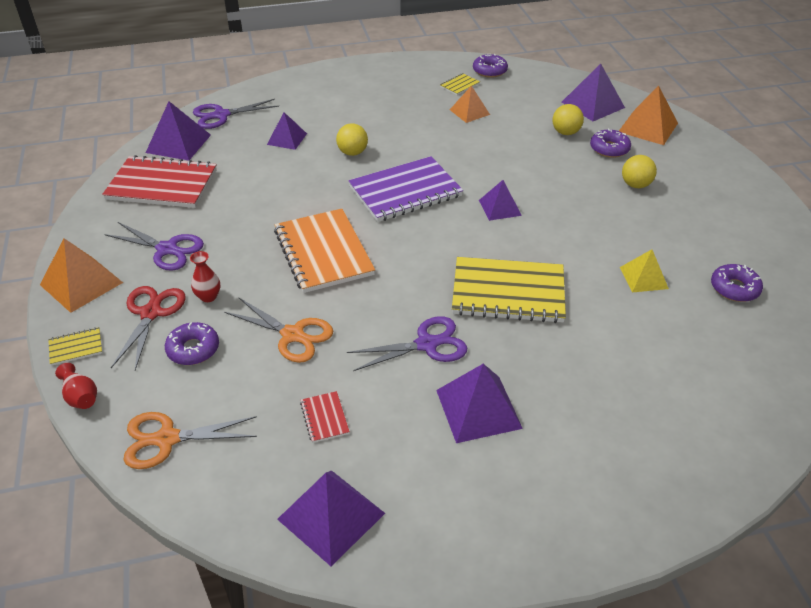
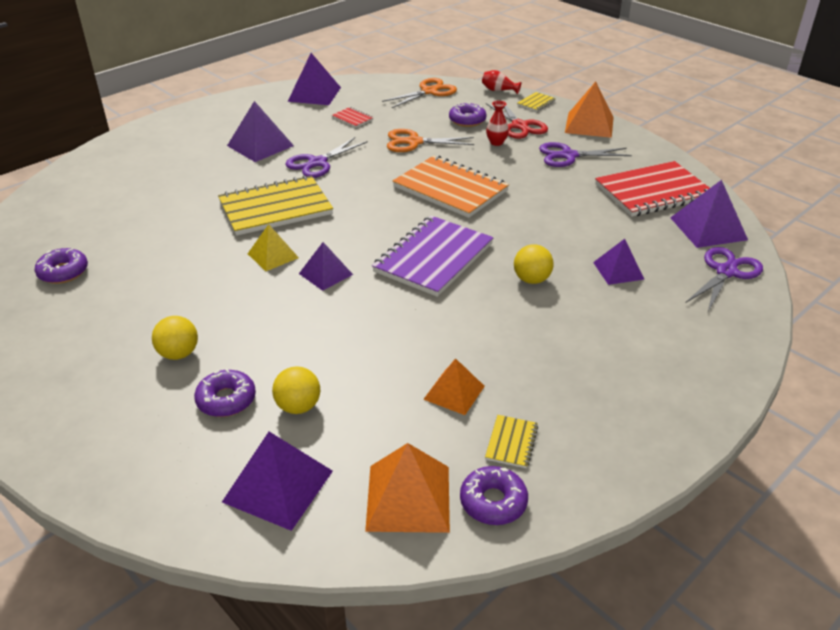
camera: 150 degrees right, 5 degrees down
orange pyramid [619,85,678,145] -> orange pyramid moved to [365,443,450,533]
yellow pyramid [620,249,669,292] -> yellow pyramid moved to [248,224,299,271]

